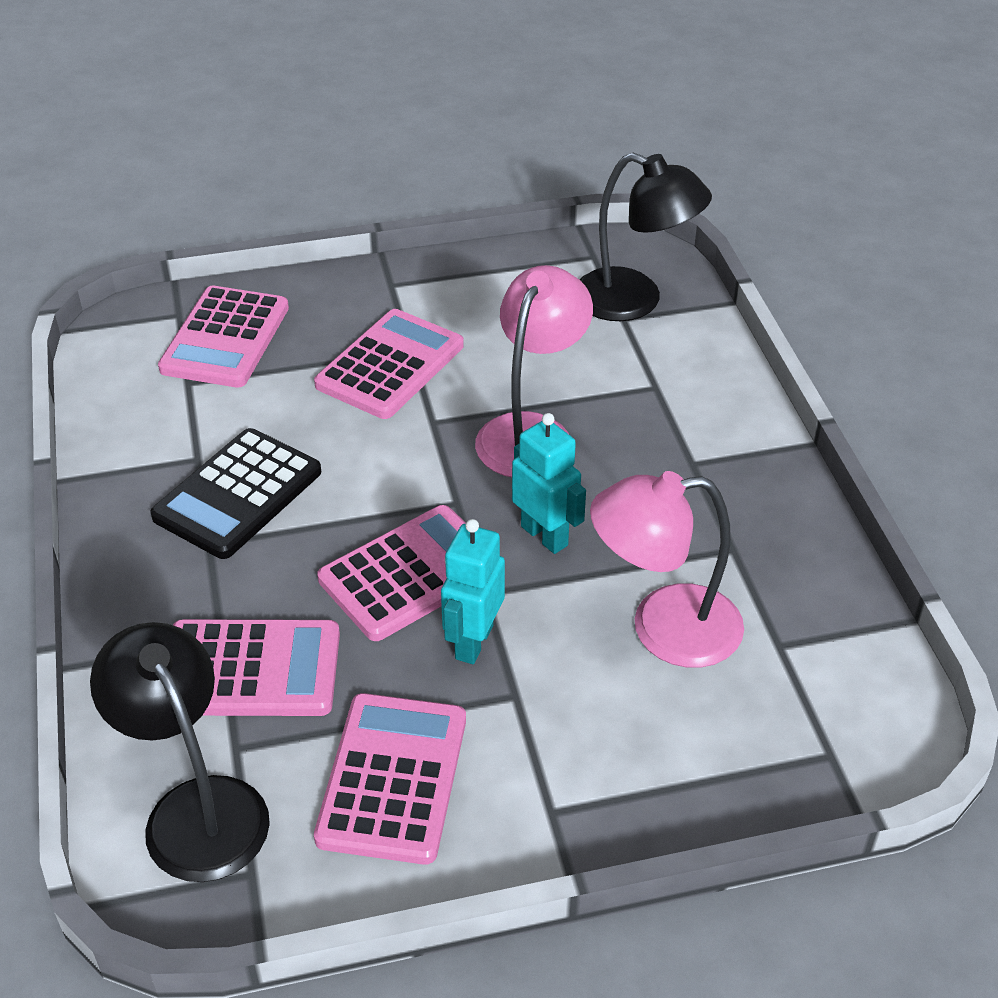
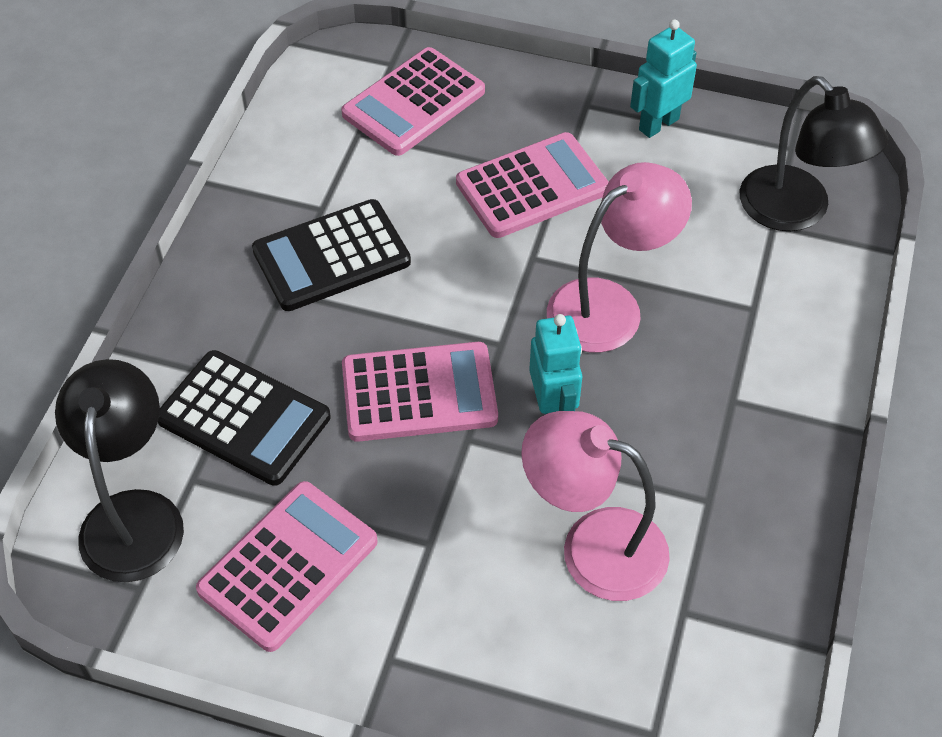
camera: 30 degrees right, 10 degrees up
pink calculator [173,619,340,716] -> black calculator [158,350,330,486]
turquoise robot [441,519,505,664] -> turquoise robot moved to [630,19,697,138]

